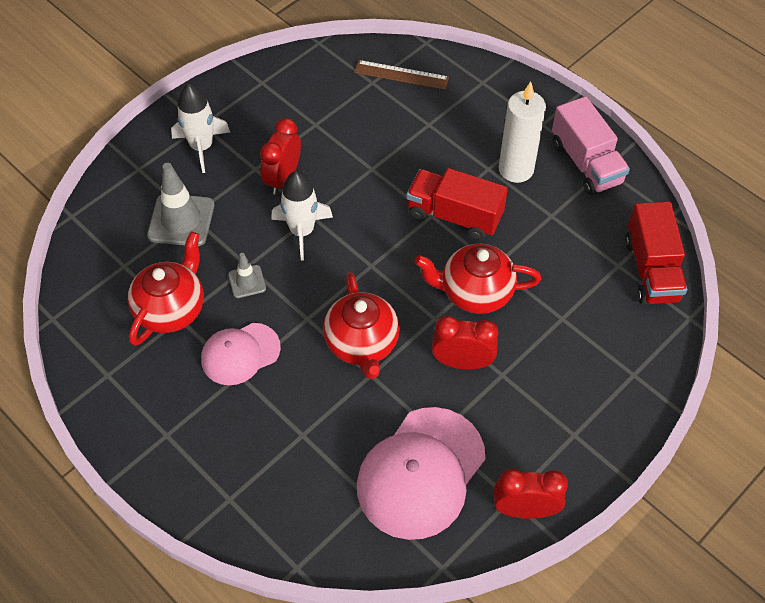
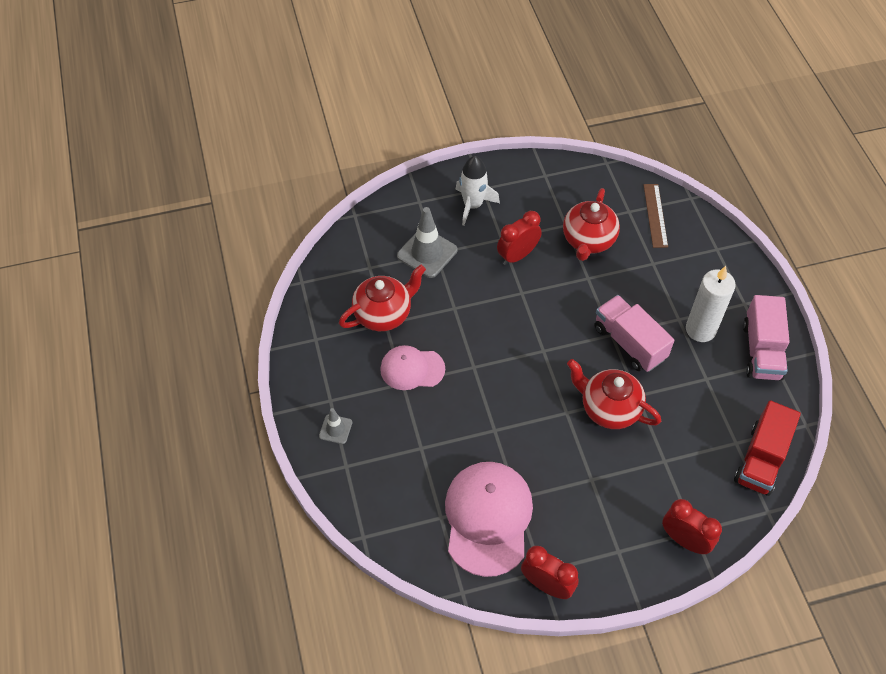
camera: 30 degrees right, 0 degrees up
grey traffic cone [228,253,266,298] -> grey traffic cone moved to [319,408,352,444]
white rocket [271,171,333,261] -> none
red teapot [323,272,400,379] -> red teapot moved to [563,188,620,261]
brown ruler [354,60,449,90] -> brown ruler turned 45 degrees clockwise [644,184,668,248]
pink cap [357,407,486,540] -> pink cap turned 120 degrees clockwise [445,462,533,577]
red truck [407,168,508,240] -> pink truck [594,295,674,372]
red clock [432,316,498,370] -> red clock moved to [662,499,722,554]

